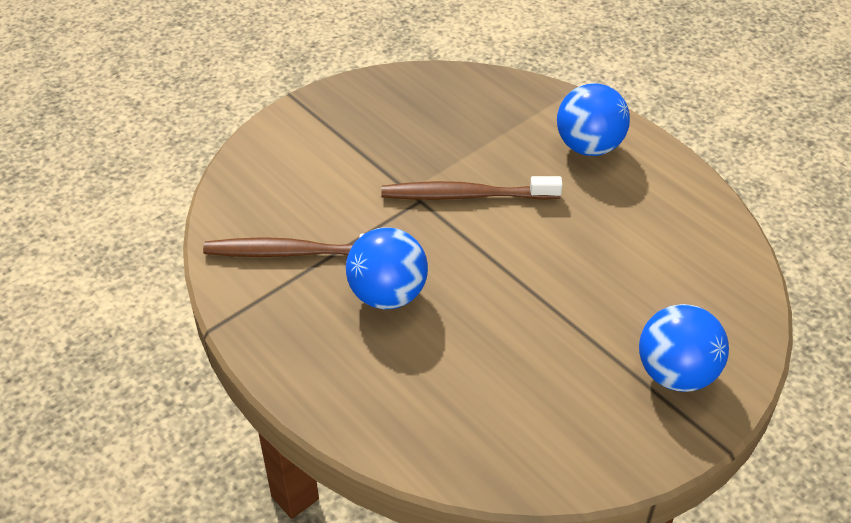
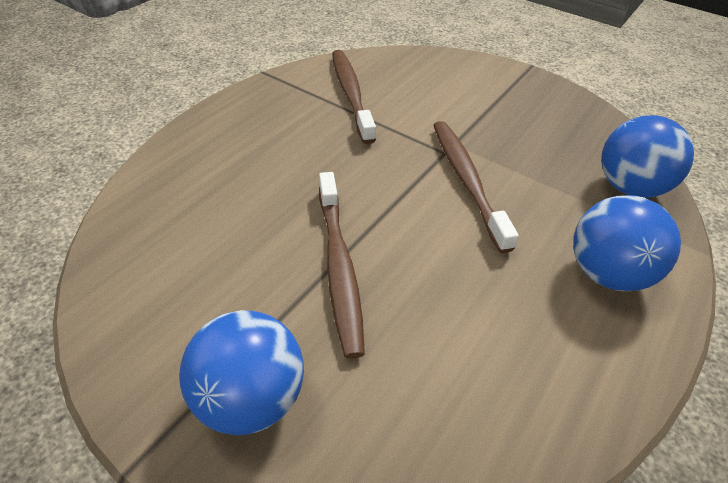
camera: 75 degrees right, 0 degrees up
blue ball [346,227,428,310] -> blue ball moved to [601,115,694,198]
none -> brown toothbrush [319,172,365,359]

